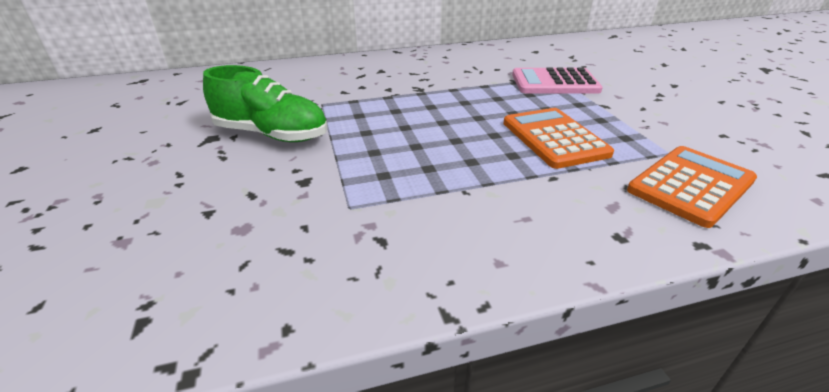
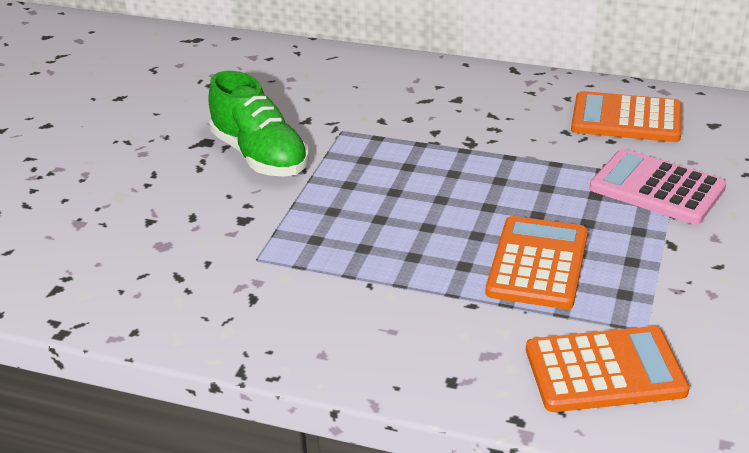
camera: 35 degrees right, 0 degrees up
none -> orange calculator [571,91,682,142]

